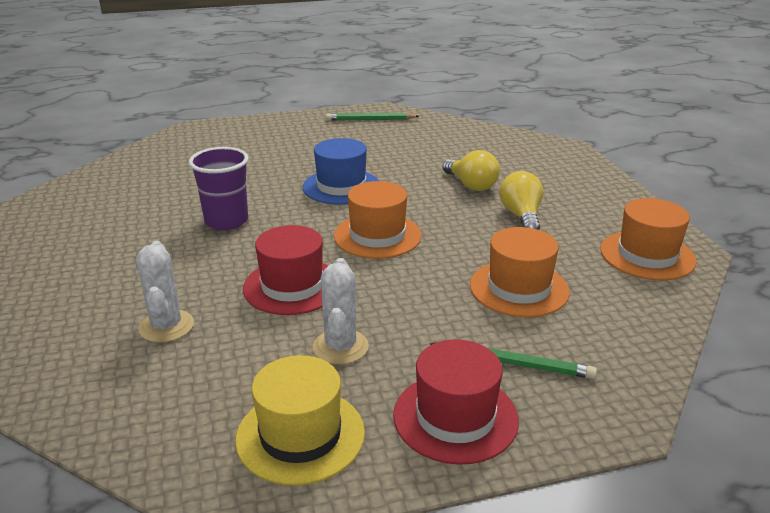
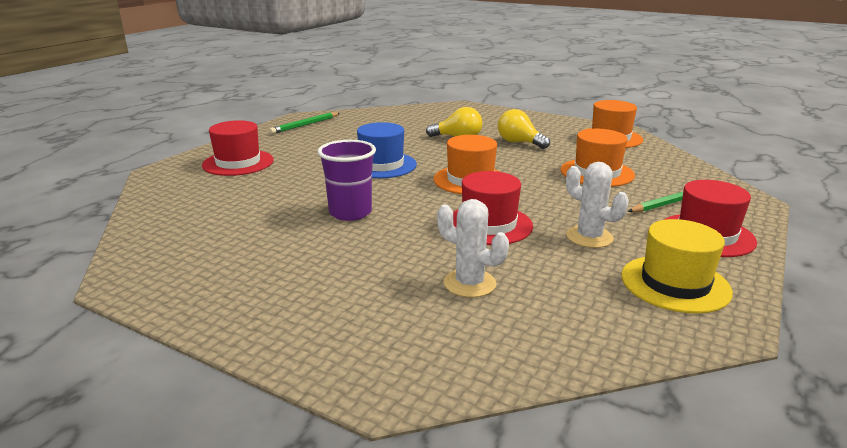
camera: 45 degrees left, 5 degrees down
none -> red hat [202,120,274,176]

